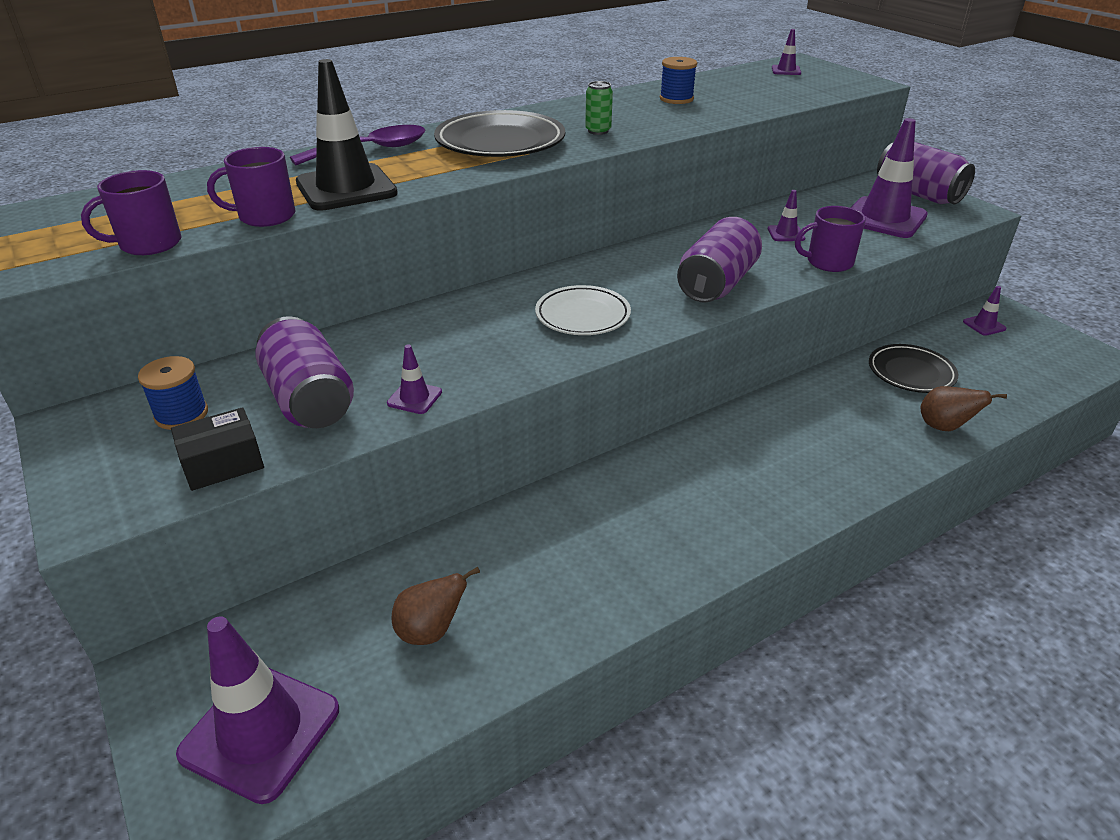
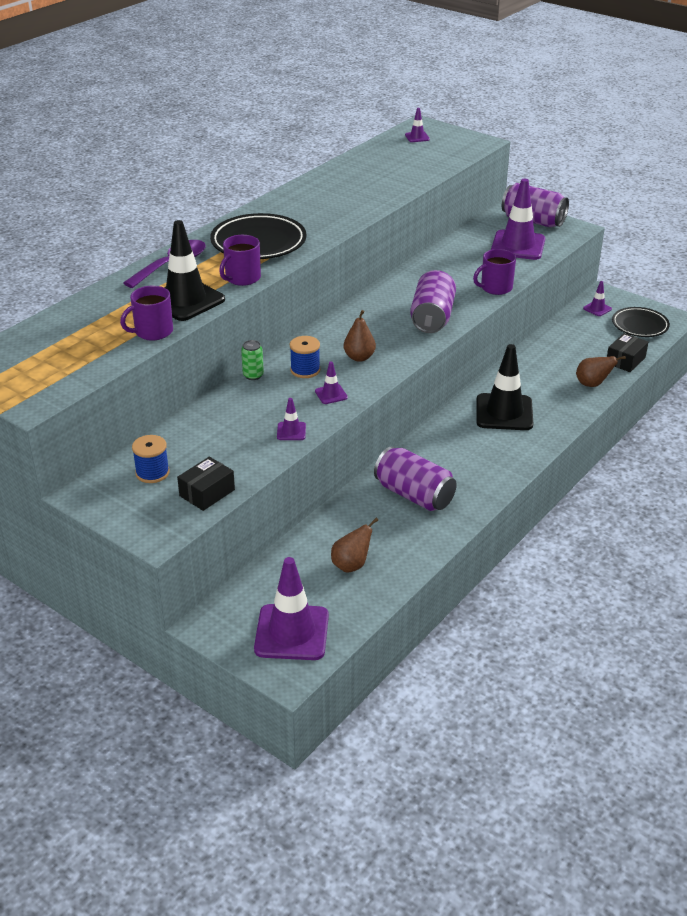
camera: 20 degrees left, 0 degrees up
purple mug [81,170,182,255] -> purple mug moved to [219,235,261,286]
purple can [256,316,354,428] -> purple can moved to [374,447,457,511]
white plate [535,285,631,335] -> brown pear [344,310,376,362]
green can [585,81,613,135] -> green can moved to [241,340,264,380]
blue spool [660,57,697,104] -> blue spool moved to [290,336,320,378]
purple traffic cone [768,190,805,241] -> purple traffic cone moved to [315,362,348,404]
black plate [869,344,958,393] -> black plate moved to [612,307,670,337]
none -> black traffic cone [476,344,533,430]
none -> black box [607,333,648,372]

